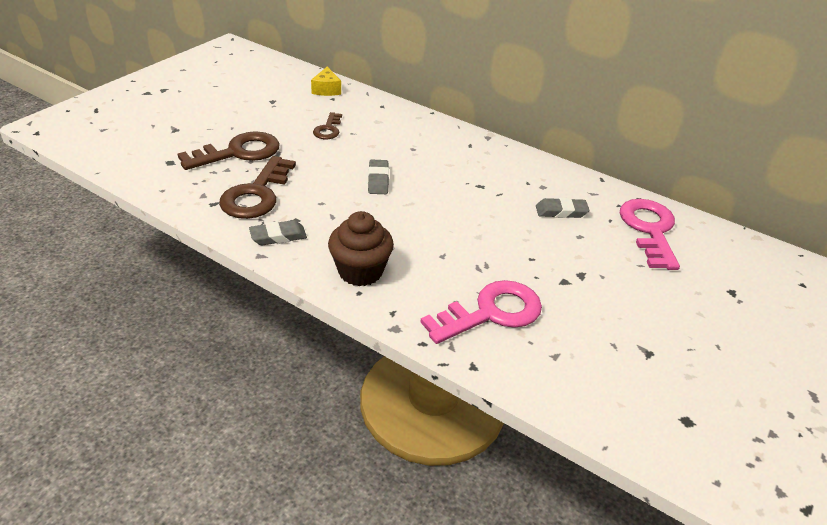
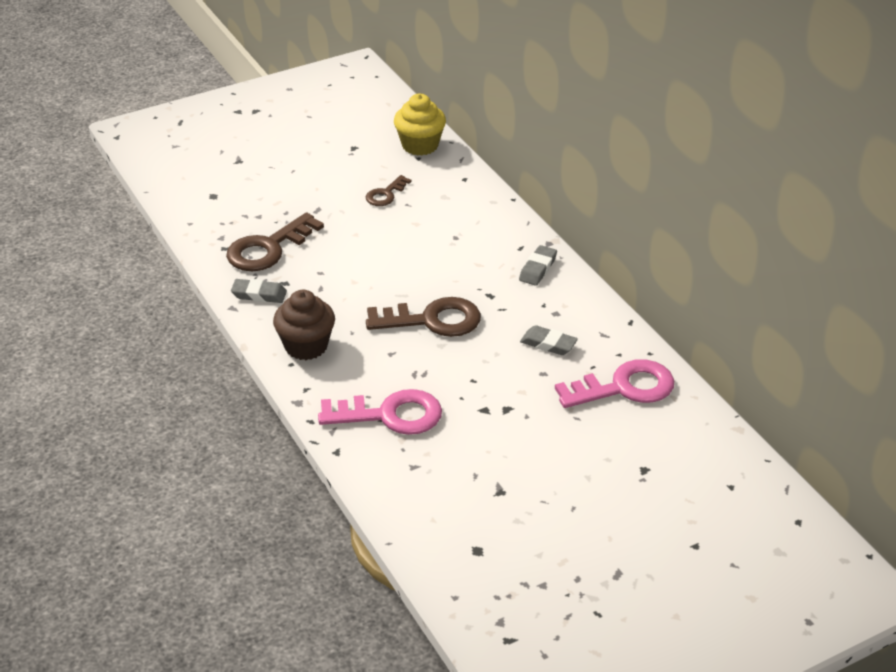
camera: 30 degrees right, 0 degrees up
brown key [178,131,280,170] -> brown key moved to [366,297,481,337]
yellow cheese [311,67,341,96] -> yellow cupcake [394,94,446,156]
grey eraser [368,160,389,194] -> grey eraser moved to [519,245,557,286]
pink key [620,199,680,270] -> pink key turned 45 degrees clockwise [555,359,674,408]

